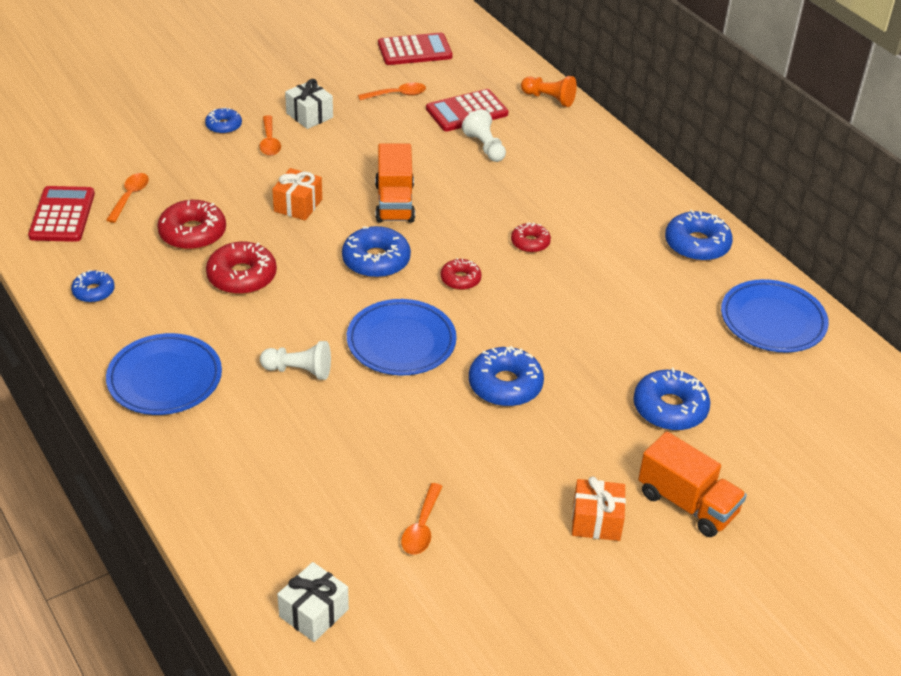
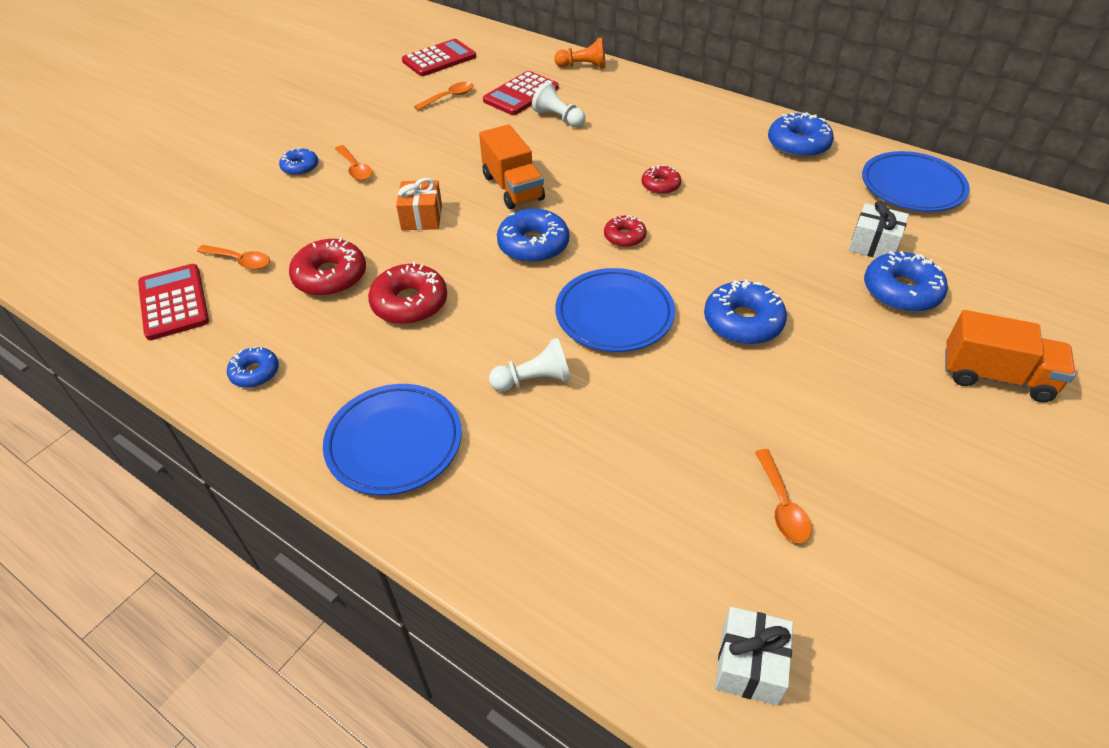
camera: 20 degrees left, 5 degrees up
orange spoon [106,173,149,223] -> orange spoon turned 120 degrees clockwise [197,245,270,270]
white gift [285,79,333,129] -> white gift moved to [849,201,909,258]
orange gift [572,476,626,541] -> none

